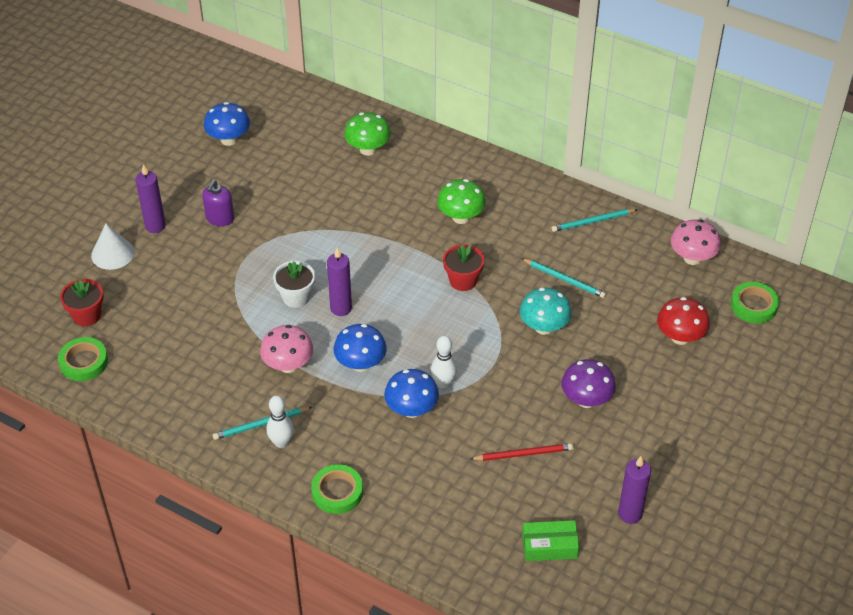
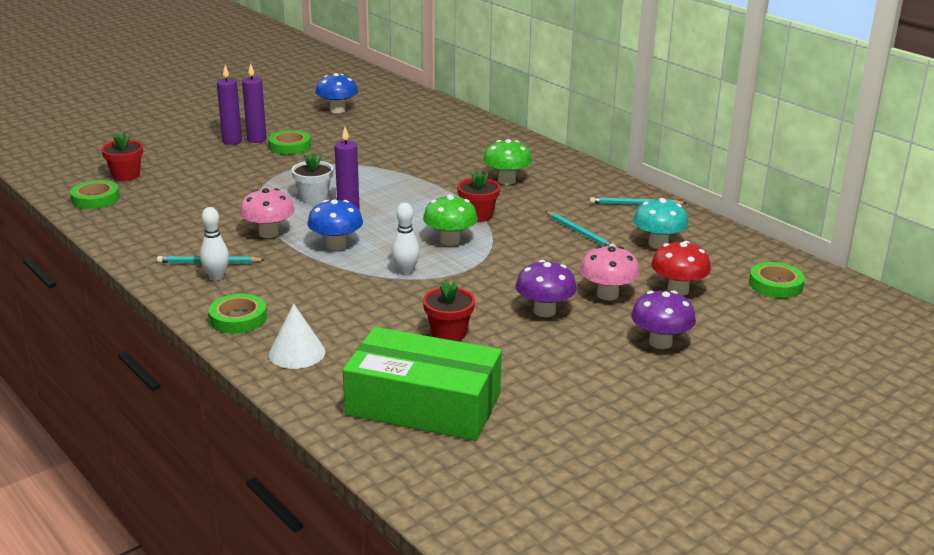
camera: 20 degrees right, 20 degrees down
white cone [91,224,135,270] -> white cone moved to [269,304,325,369]
purple soap dispenser [202,180,234,226] -> green tape [268,130,311,155]
green mushroom [344,112,391,156] -> green mushroom moved to [423,194,478,246]
blue mushroom [384,369,439,418] -> none
red pencil [470,443,574,461] -> red flower pot [423,280,475,341]
turquoise mushroom [520,288,572,335] -> turquoise mushroom moved to [633,198,689,249]
green box [522,520,580,561] -> green box [343,327,502,441], size x2.17
purple candle [618,456,651,524] -> purple candle moved to [242,63,267,143]
pink mushroom [671,219,721,265] -> pink mushroom moved to [580,246,640,301]
none -> purple mushroom [631,290,696,349]

